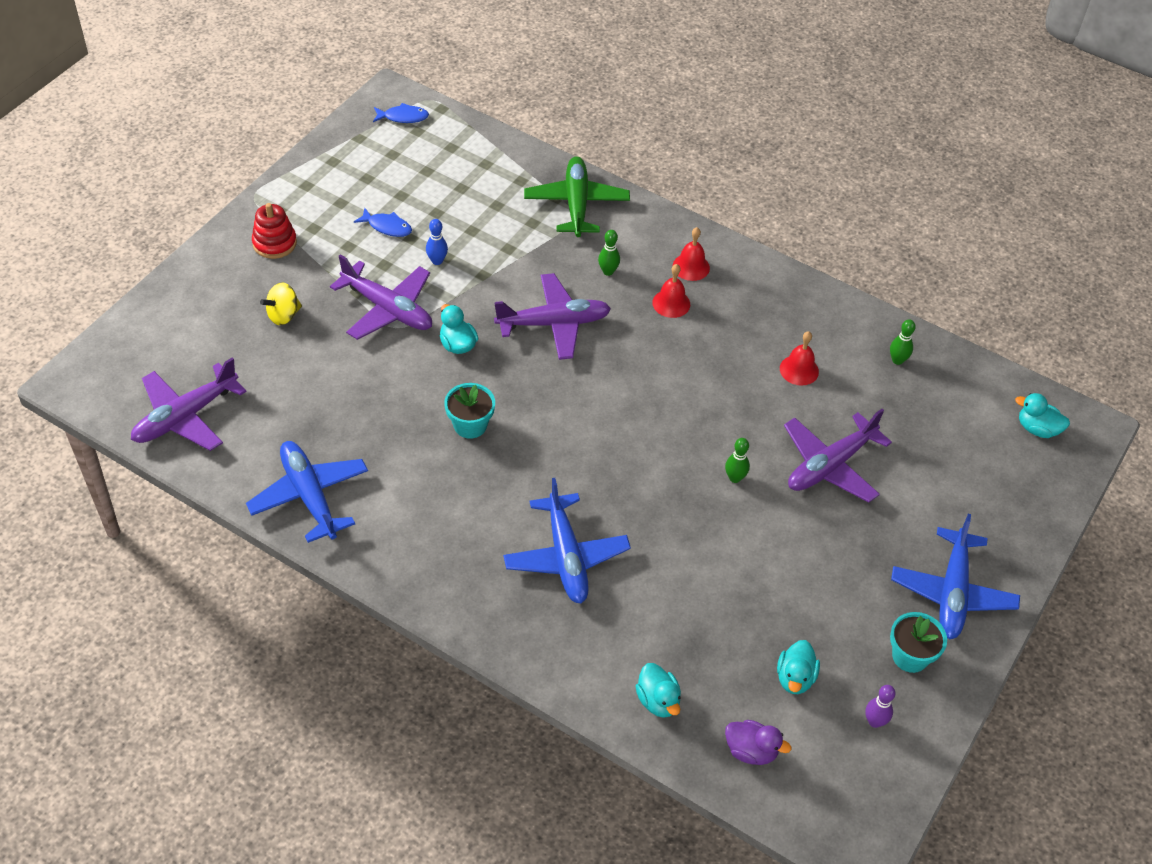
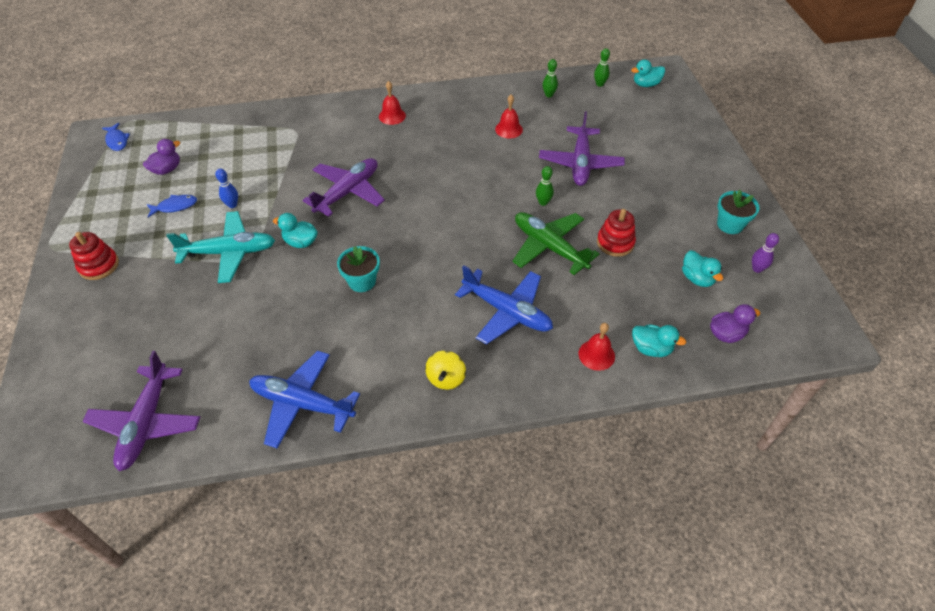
camera: 40 degrees left, 0 degrees up
yellow spinning top [260,283,302,325] -> yellow spinning top moved to [425,351,466,390]
purple plane [330,254,432,340] -> turquoise plane [166,211,275,283]
blue fish [373,103,429,123] -> blue fish turned 105 degrees clockwise [102,123,130,151]
green plane [524,156,630,237] -> green plane moved to [512,212,599,275]
green bowling pin [598,230,620,276] -> green bowling pin moved to [594,48,610,87]
red bell [652,264,690,318] -> red bell moved to [579,323,615,371]
blue plane [891,514,1020,639] -> none
none -> purple duck [143,139,180,175]
none -> red stacking toy [597,209,636,257]

